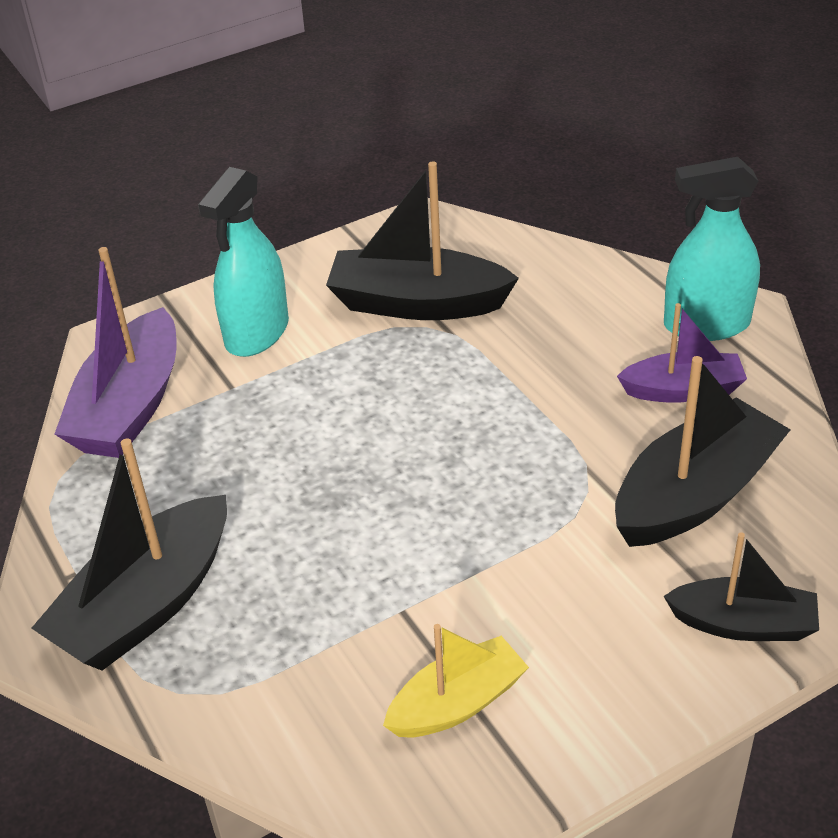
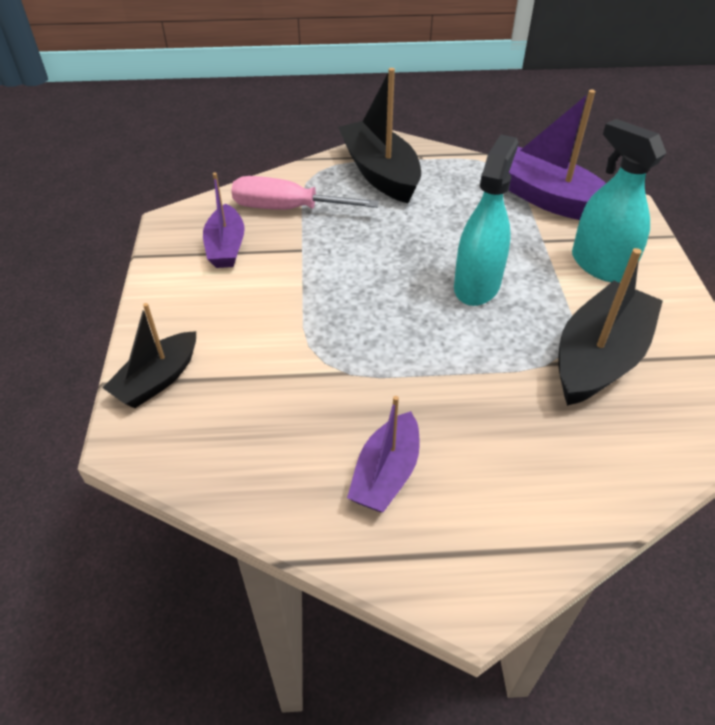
camera: 115 degrees right, 5 degrees up
yellow boat [383,624,529,737] -> purple boat [203,172,245,268]
black boat [615,356,791,547] -> none
turquoise spray bottle [664,157,760,341] -> turquoise spray bottle moved to [454,135,518,306]
none -> pink screwdriver [231,176,379,210]

